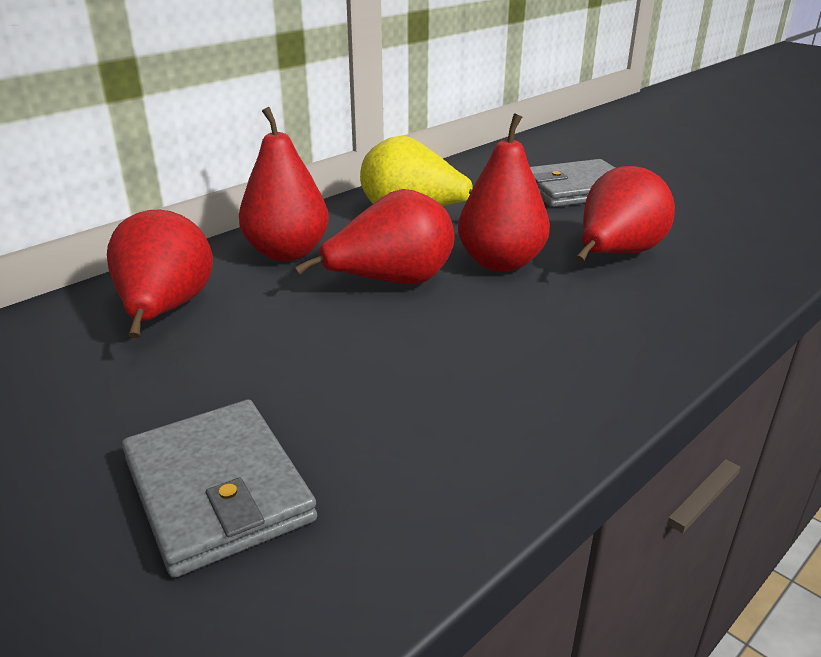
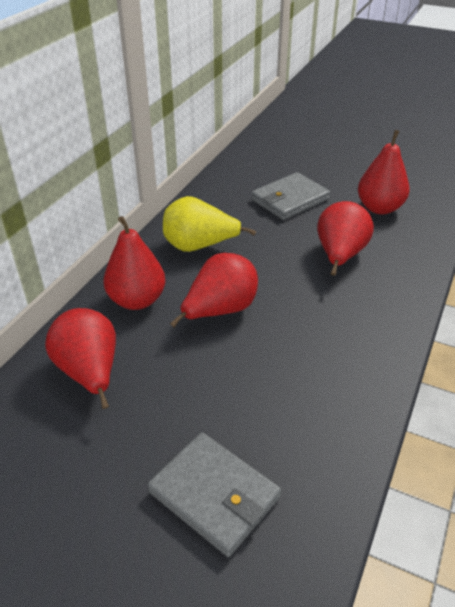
camera: 20 degrees left, 10 degrees up
red pear [458,113,550,272] -> red pear moved to [358,130,410,214]

